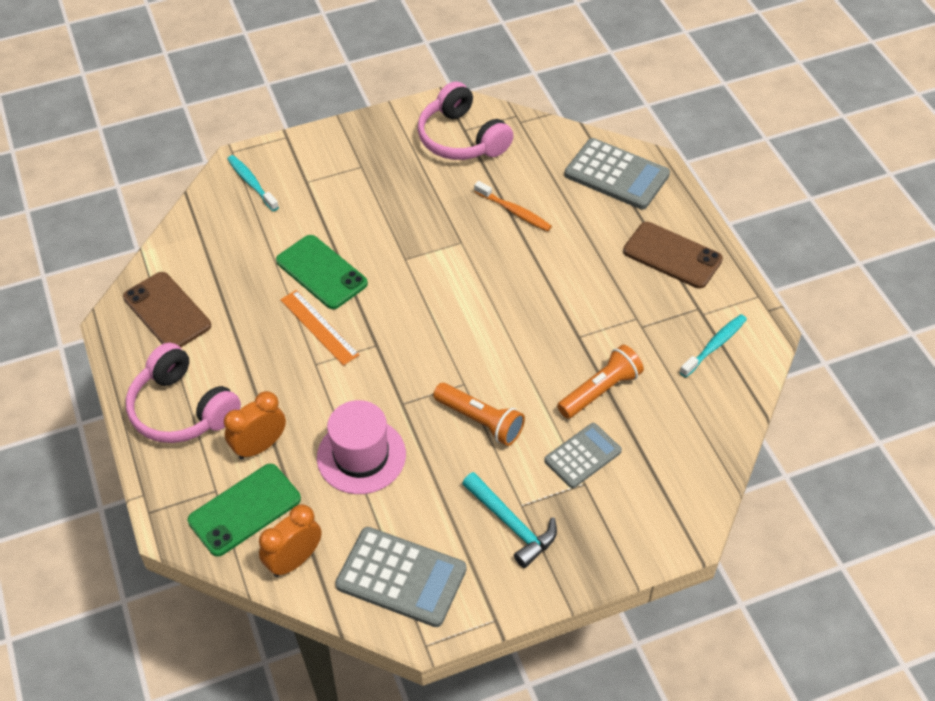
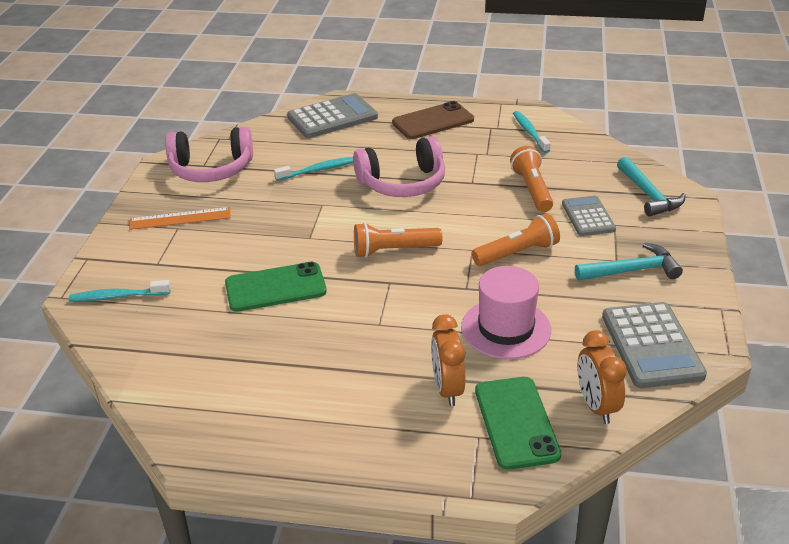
camera: 60 degrees left, 15 degrees down
brown phone [123,272,211,347] -> none
pink headphones [126,343,241,443] -> pink headphones moved to [353,136,445,197]
orange ruler [280,290,360,366] -> orange ruler moved to [129,207,231,230]
grey calculator [335,527,467,627] -> grey calculator turned 120 degrees clockwise [602,302,707,388]
orange toothbrush [474,181,552,232] -> turquoise toothbrush [274,157,353,181]
none -> orange flashlight [354,222,442,258]
none -> turquoise hammer [617,157,686,217]

